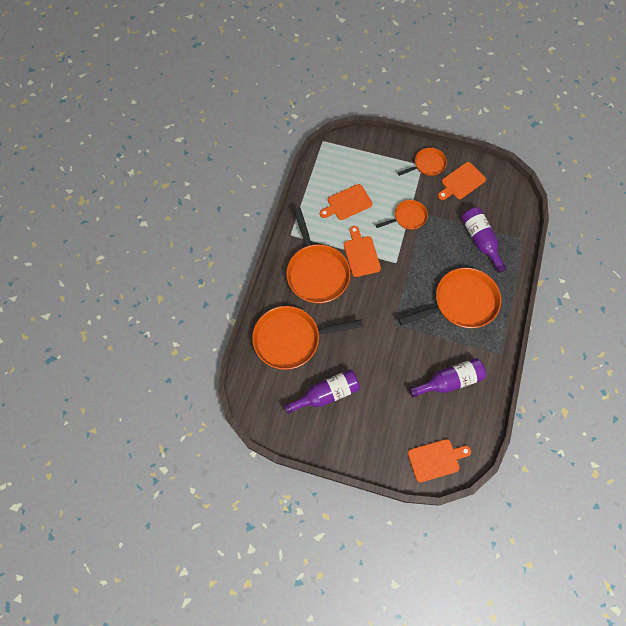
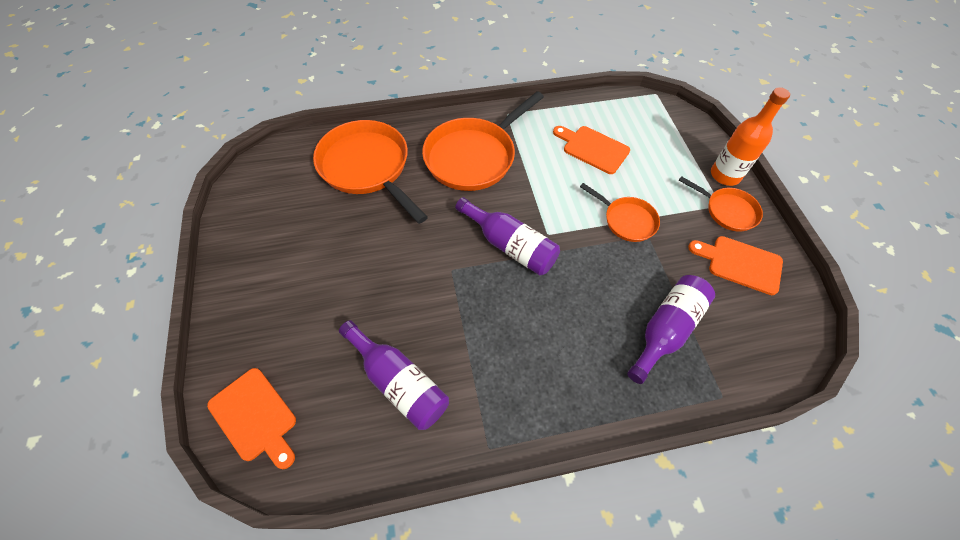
camera: 60 degrees right, 10 degrees down
purple bottle [284,369,360,414] -> purple bottle moved to [455,197,560,276]
orange cutting board [344,226,381,277] -> none
orange pan [398,268,501,328] -> none
none -> orange bottle [711,87,790,186]

